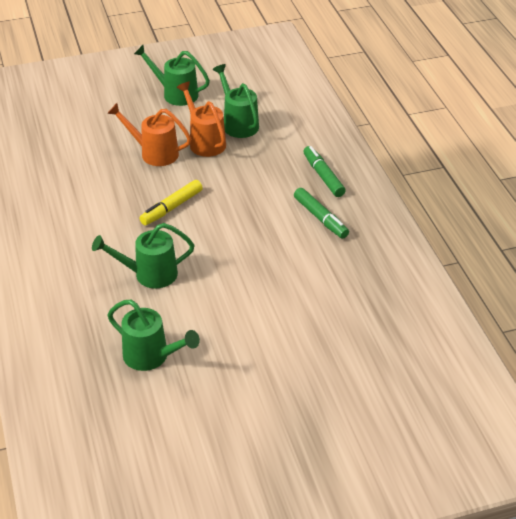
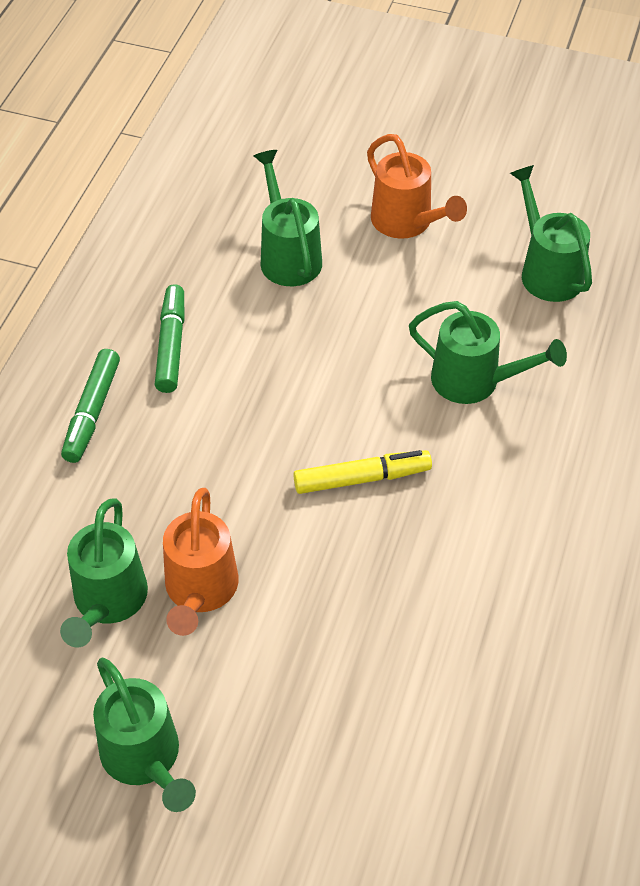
camera: 145 degrees left, 10 degrees up
orange watering can [107,103,191,166] -> orange watering can moved to [367,134,467,239]
none -> green watering can [254,150,322,286]

